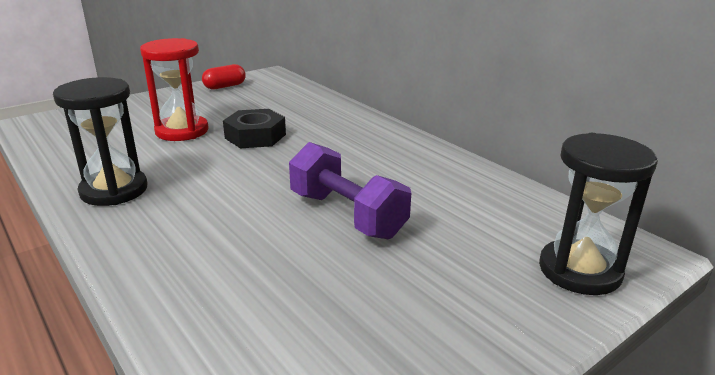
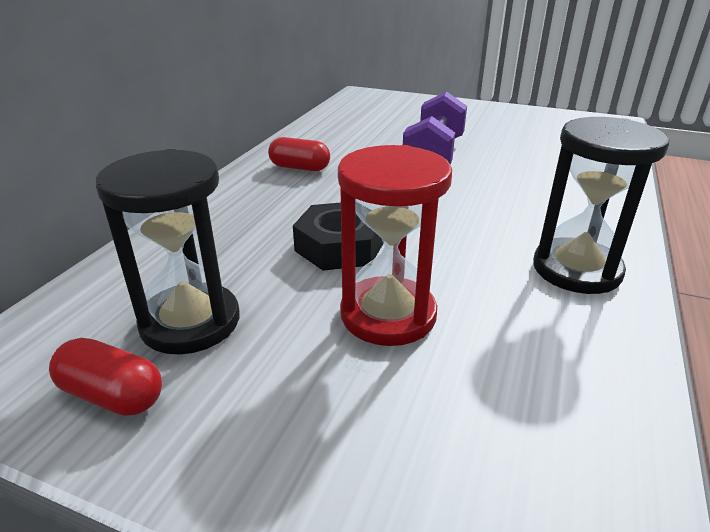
camera: 120 degrees left, 5 degrees up
black hourglass [539,133,658,295] -> black hourglass moved to [95,149,239,355]
none -> red capsule [268,137,330,171]

